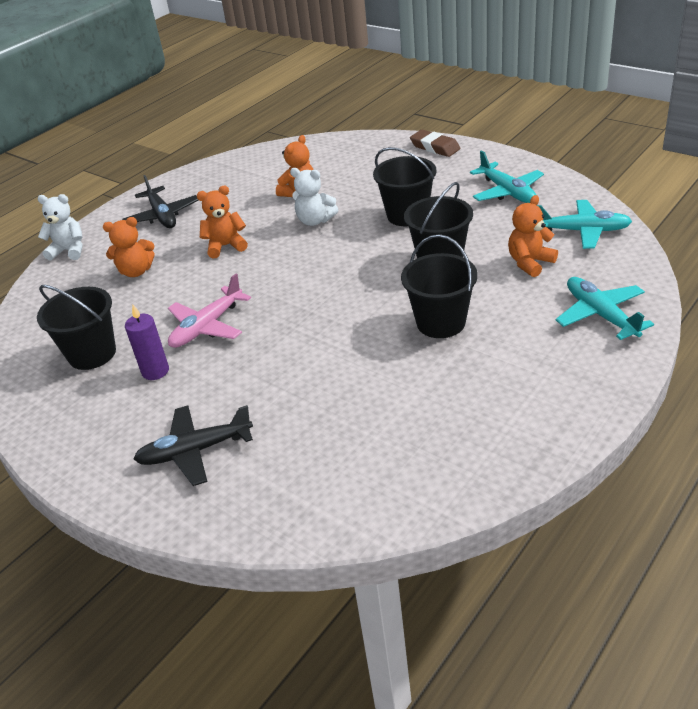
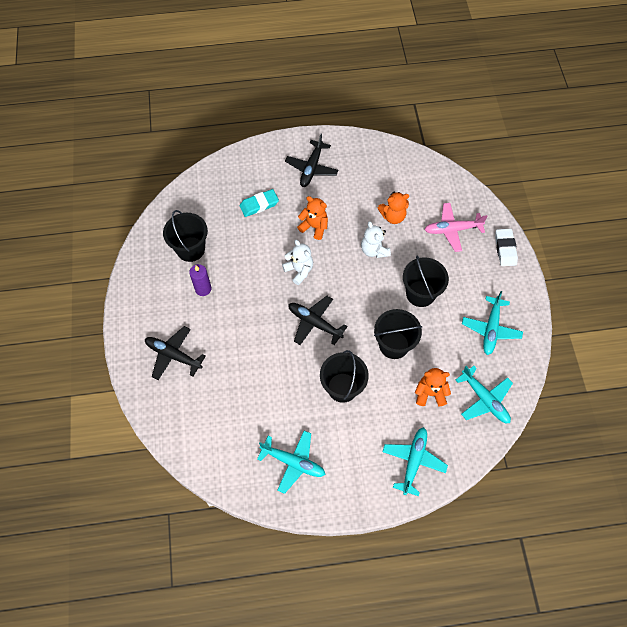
camera: 40 degrees right, 25 degrees up
white teddy bear [37,194,82,261] -> white teddy bear moved to [282,240,313,285]
orange teddy bear [103,217,155,277] -> turquoise eraser [239,189,279,217]
pink plane [168,274,251,348] -> pink plane moved to [424,203,488,252]
brown eraser [410,130,461,157] -> white eraser [495,229,518,266]
none -> turquoise plane [257,431,326,494]
none -> black plane [288,296,348,345]

